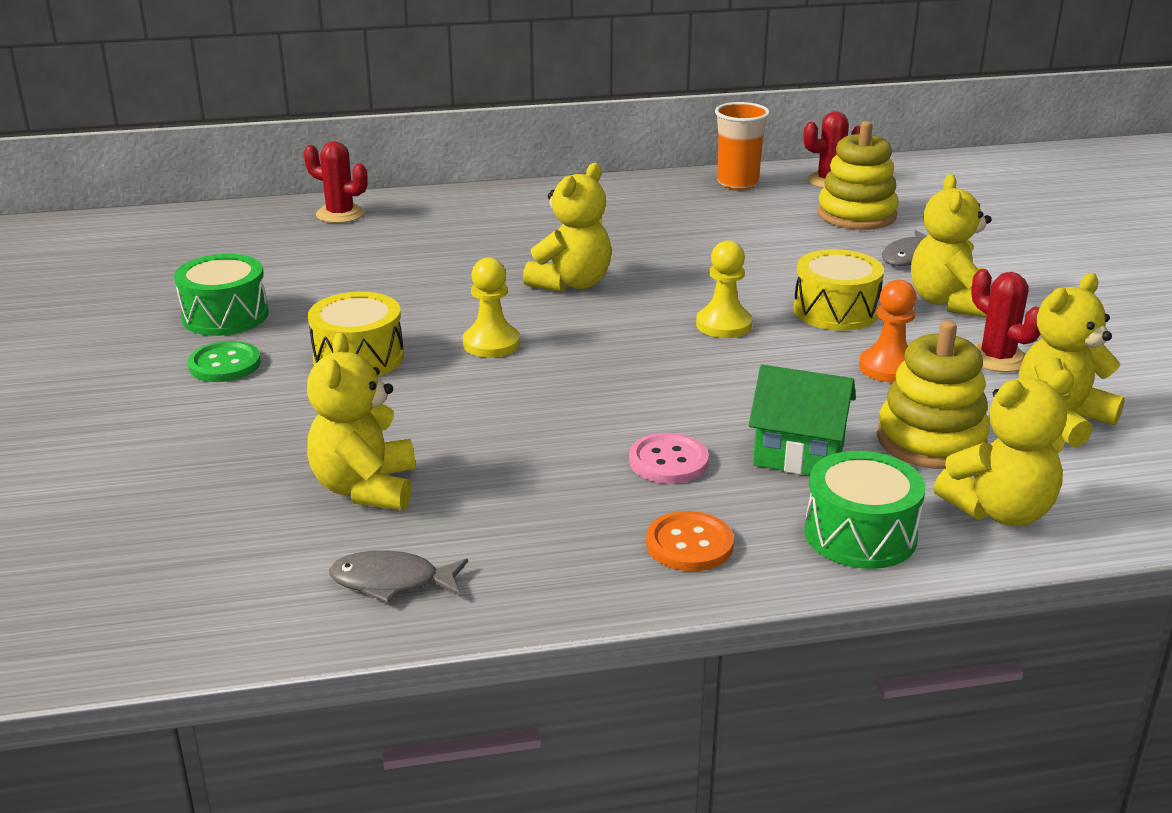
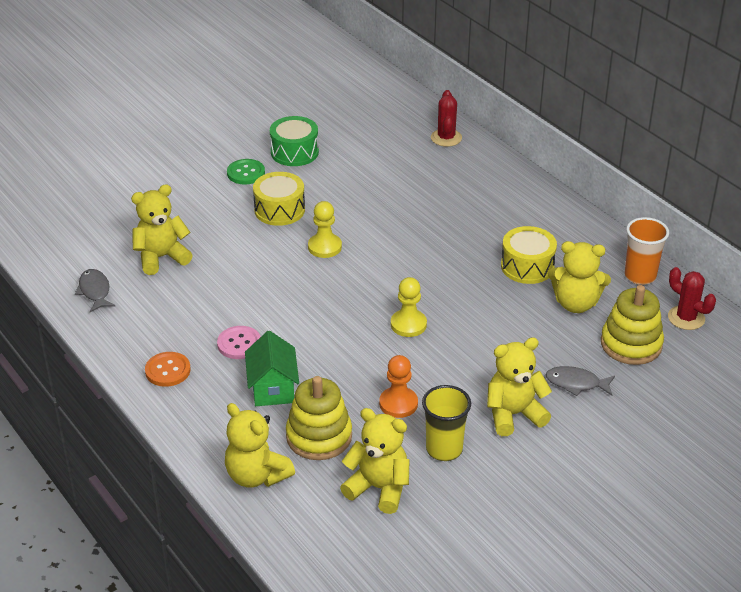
camera: 65 degrees right, 10 degrees up
yellow teddy bear [523,163,612,292] -> yellow teddy bear moved to [548,241,611,313]
yellow drum [793,249,884,331] -> yellow drum moved to [501,226,557,284]
green drum [804,451,925,569] -> none
red cactus [971,269,1040,372] -> yellow cup [422,385,471,461]

